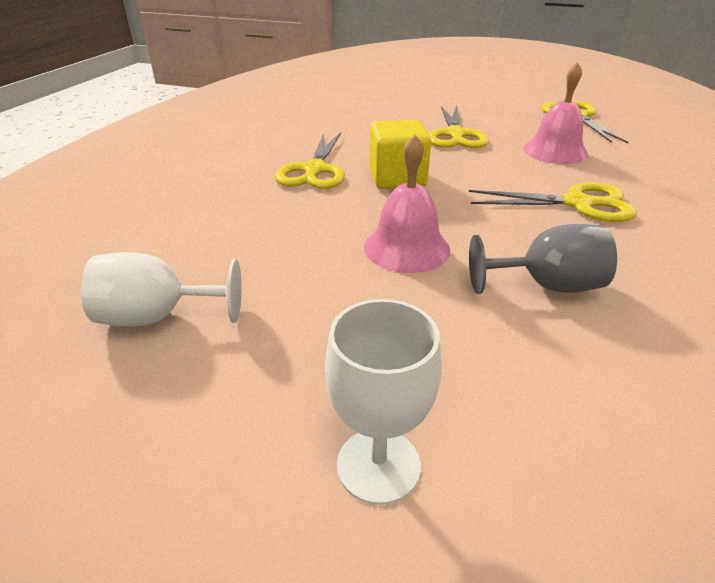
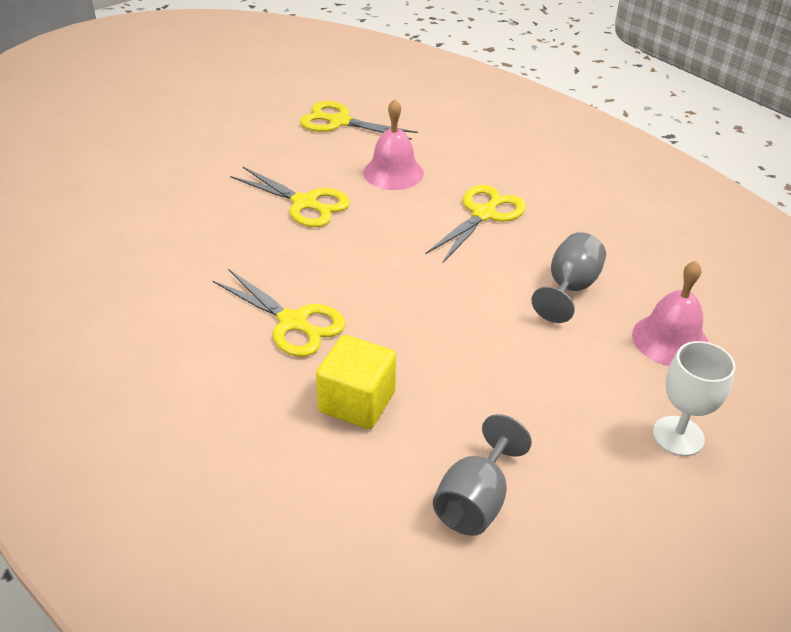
camera: 60 degrees left, 5 degrees up
white goblet [81,252,242,327] -> grey goblet [433,414,532,536]
pink bell [364,134,450,273] -> pink bell moved to [632,261,708,366]
yellow cube [370,120,431,189] -> yellow cube moved to [316,335,396,429]

